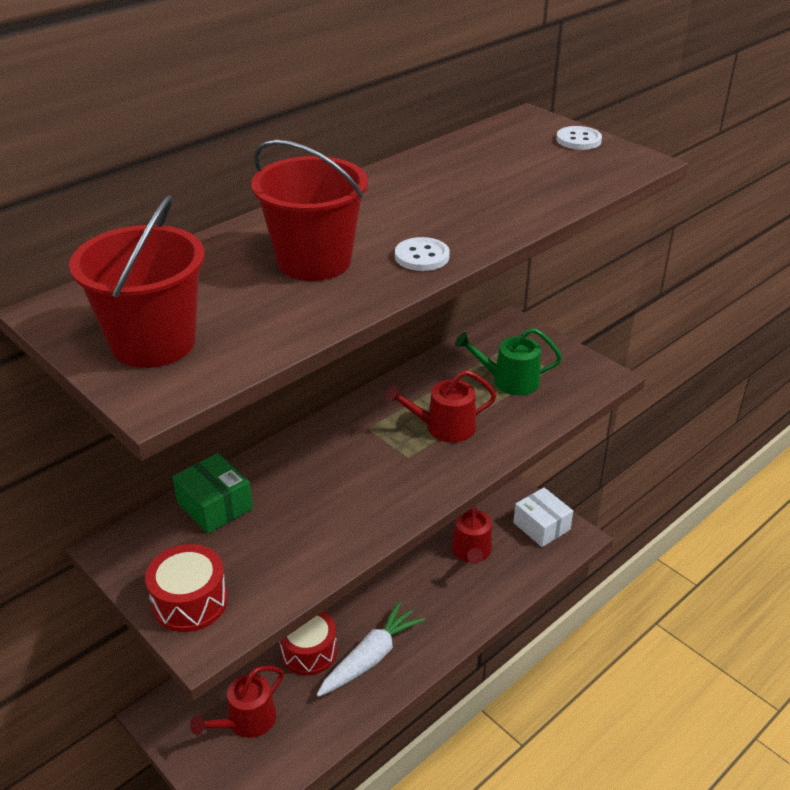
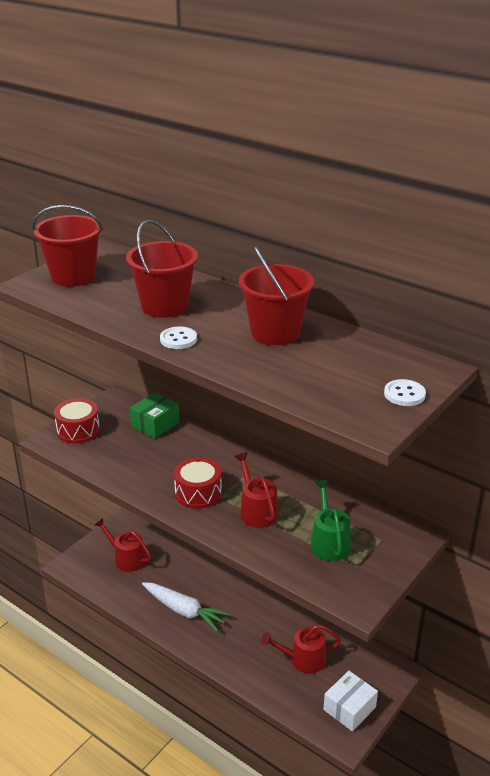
camera: 80 degrees right, 5 degrees down
red drum [279,611,337,675] -> red drum moved to [174,457,222,509]
none -> red bucket [239,246,314,345]

